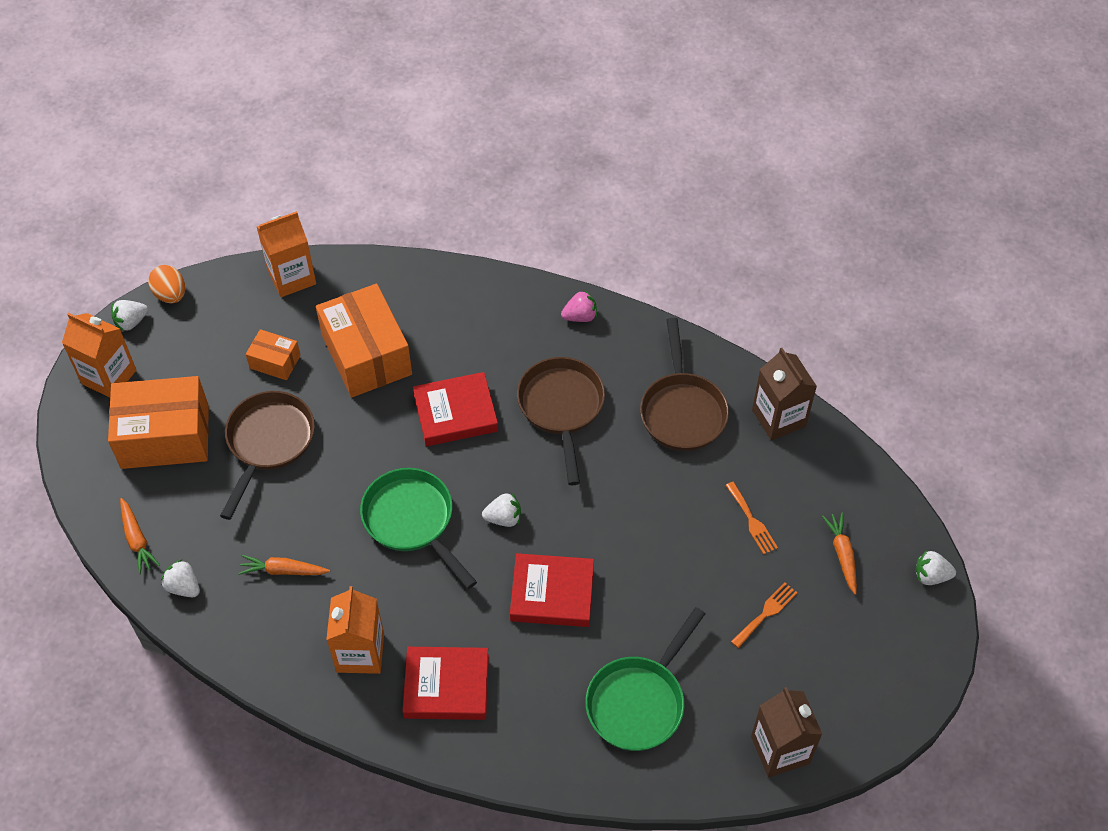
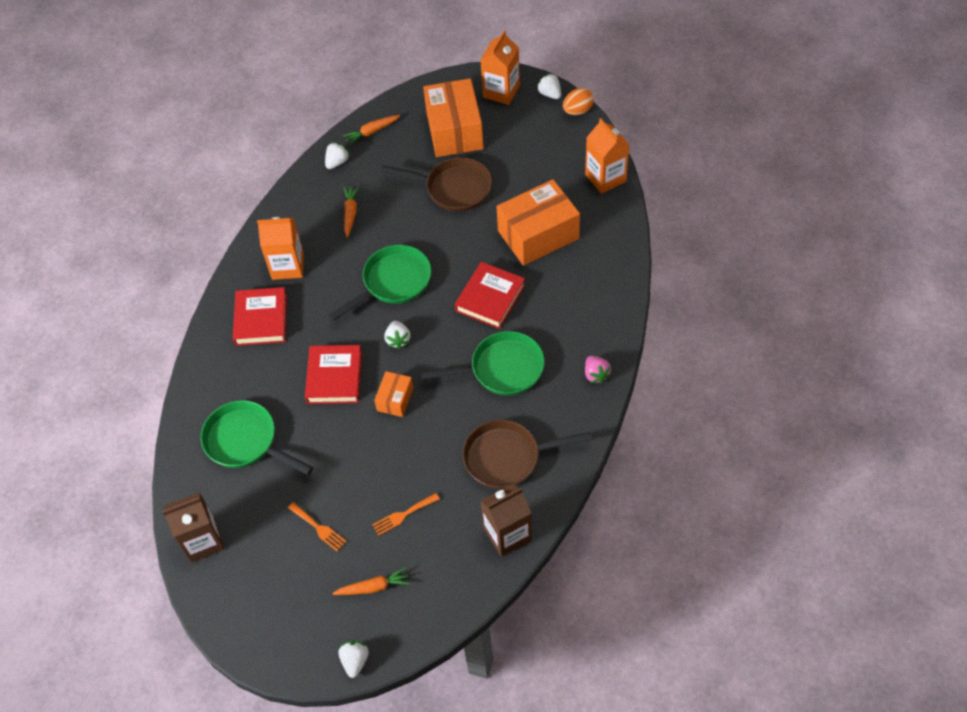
camera: 90 degrees right, 0 degrees up
orange box [246,329,301,380] -> orange box moved to [374,371,413,417]
red book [413,372,498,446] -> red book turned 45 degrees clockwise [455,262,525,329]
brown pan [517,357,605,485] -> green pan [420,331,545,396]

